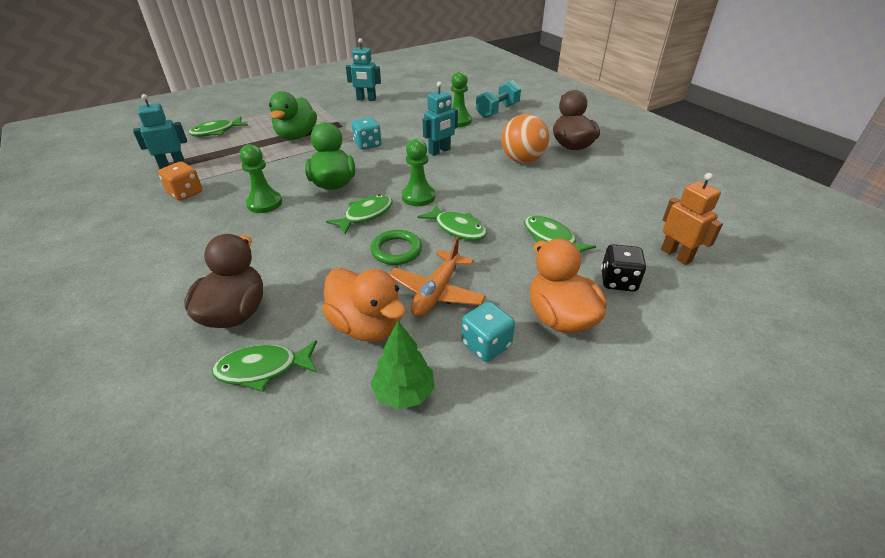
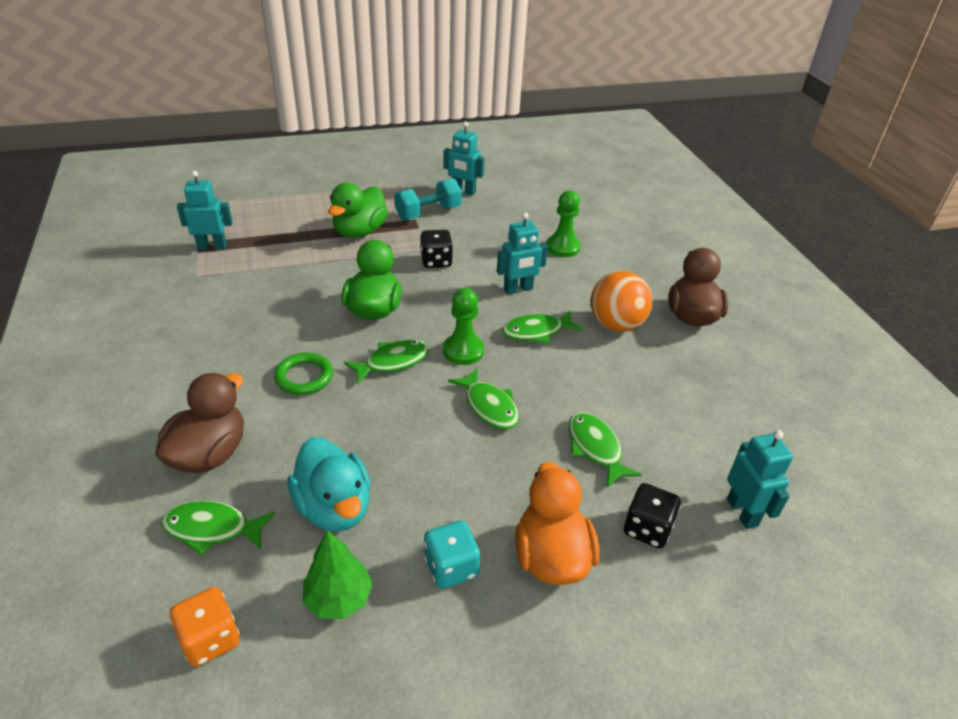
camera: 15 degrees right, 0 degrees up
orange dice [158,162,202,201] -> orange dice moved to [170,587,240,667]
green fish [188,117,248,137] -> green fish moved to [502,311,583,344]
green pawn [239,144,282,213] -> none
orange duck [322,268,406,342] -> turquoise duck [287,437,371,532]
turquoise dice [352,117,381,150] -> black dice [420,230,453,268]
green ring [370,230,422,265] -> green ring moved to [274,352,333,395]
orange plane [390,237,486,317] -> none
turquoise dumbbell [476,80,521,118] -> turquoise dumbbell moved to [395,178,462,220]
orange robot [661,173,723,265] -> turquoise robot [727,430,793,529]

